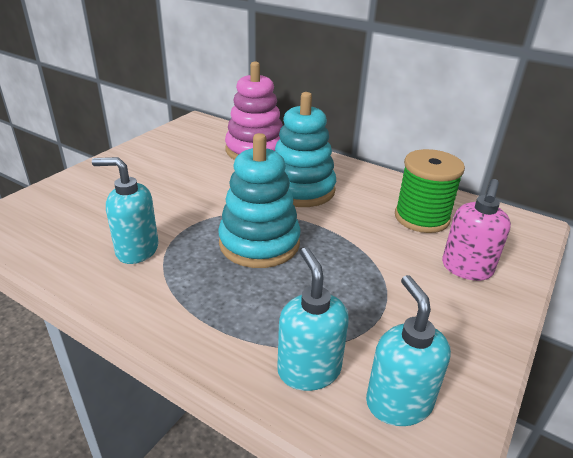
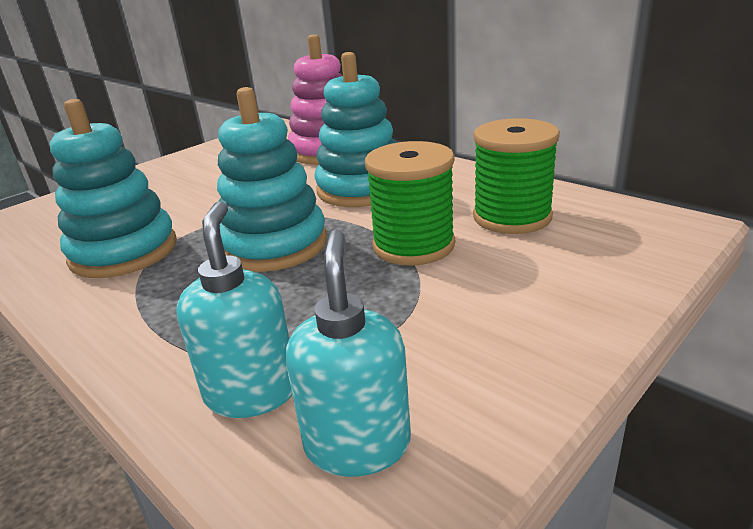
camera: 15 degrees right, 5 degrees down
turquoise soap dispenser [92,157,159,264] -> turquoise stacking toy [50,99,177,278]
pink soap dispenser [442,179,511,281] -> none
none -> green spool [365,141,455,266]

